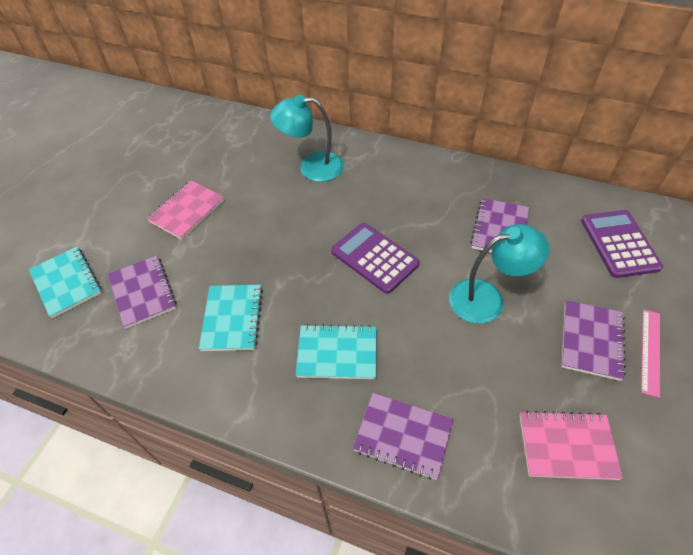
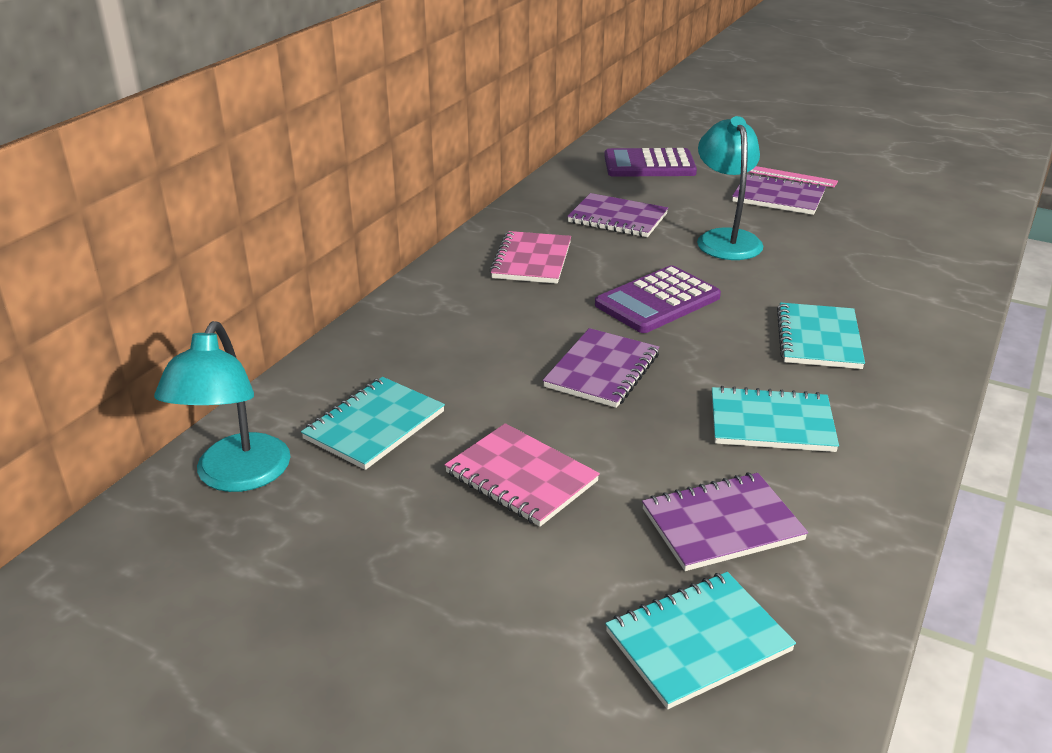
camera: 85 degrees left, 20 degrees down
turquoise lamp [270,95,344,182] -> turquoise lamp moved to [154,321,291,492]
purple notebook [353,393,453,480] -> purple notebook moved to [543,328,659,408]
pink notebook [519,411,623,480] -> pink notebook moved to [490,231,571,284]
none -> turquoise notebook [301,377,445,470]

